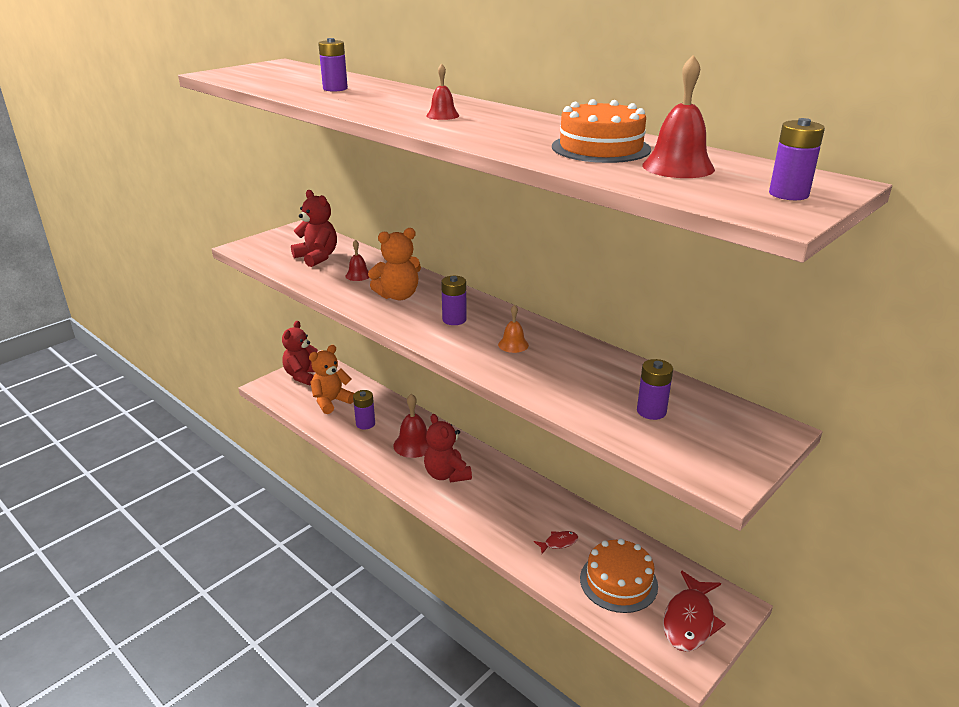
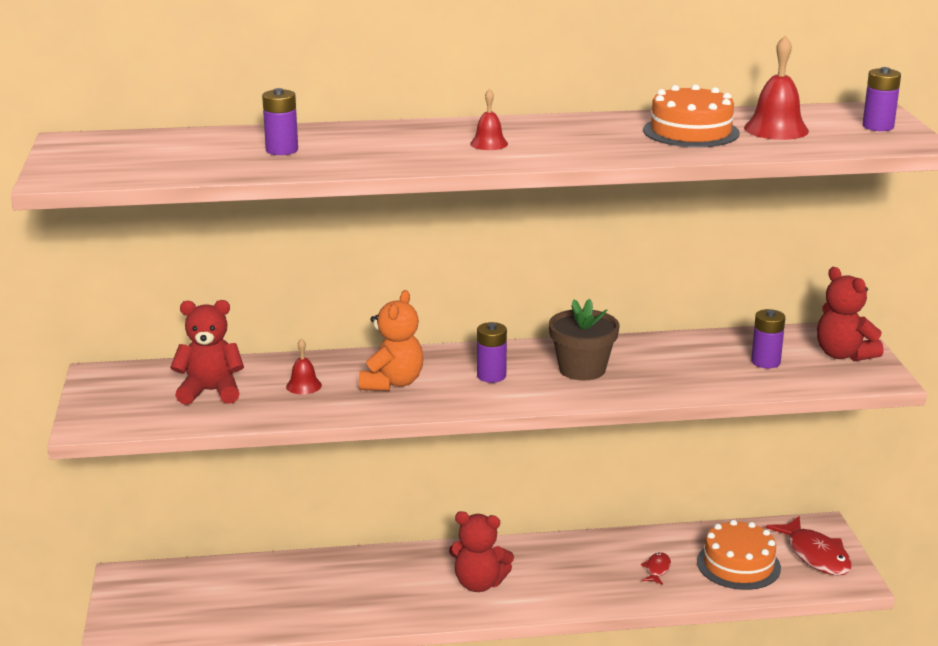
camera: 50 degrees left, 5 degrees down
red teddy bear [282,321,318,385] -> red teddy bear moved to [817,267,884,362]
orange teddy bear [309,345,354,414] -> none
purple battery [353,390,375,430] -> none
red bell [394,394,429,458] -> none
orange bell [498,304,529,353] -> brown flower pot [549,299,619,380]

